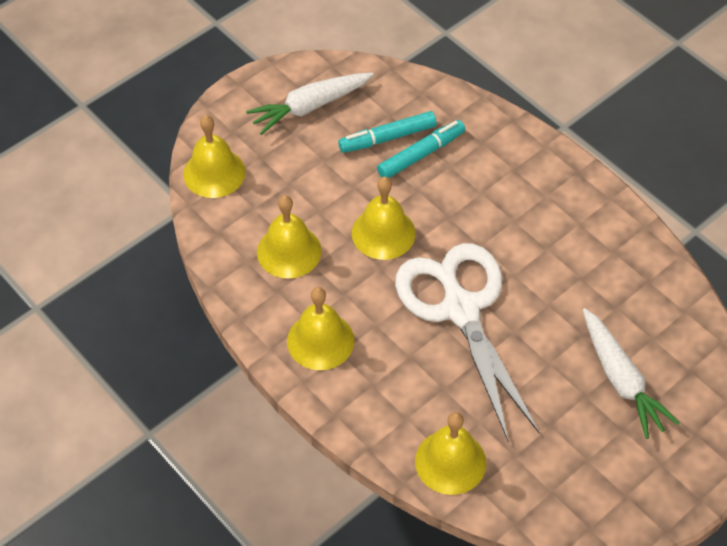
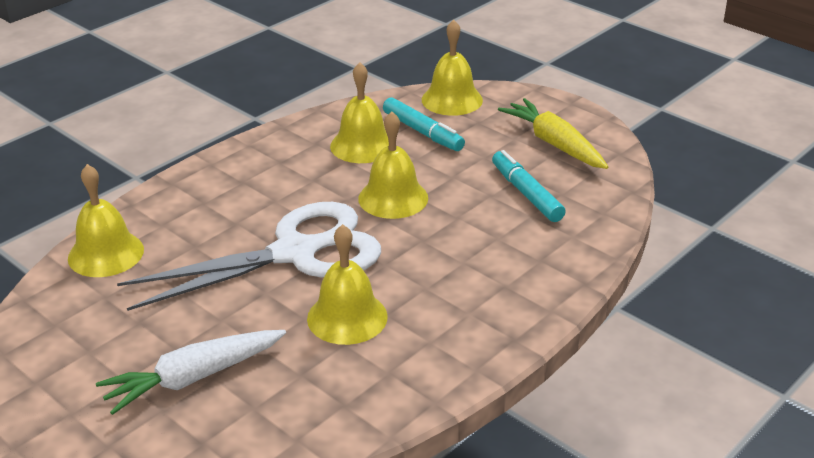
camera: 85 degrees right, 20 degrees down
white carrot [246,73,374,135] -> yellow carrot [498,98,608,169]
yellow bell [287,287,354,370] -> yellow bell moved to [307,224,388,345]
turquoise marker [377,120,465,178] -> turquoise marker moved to [383,97,465,151]

